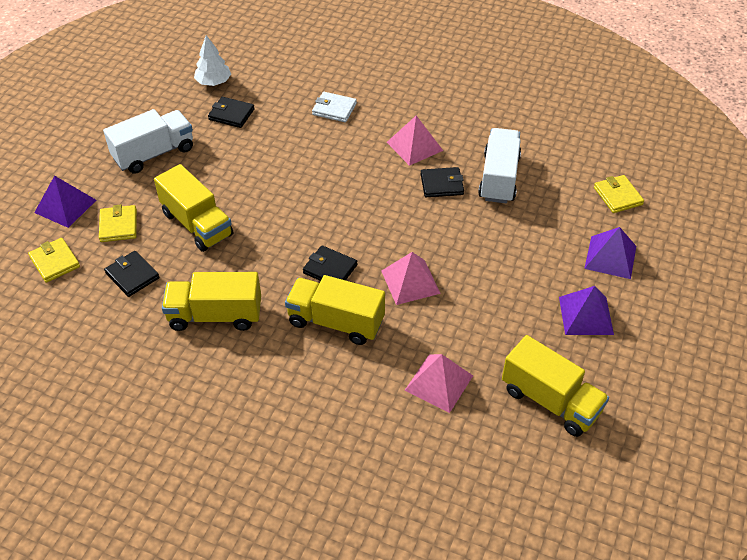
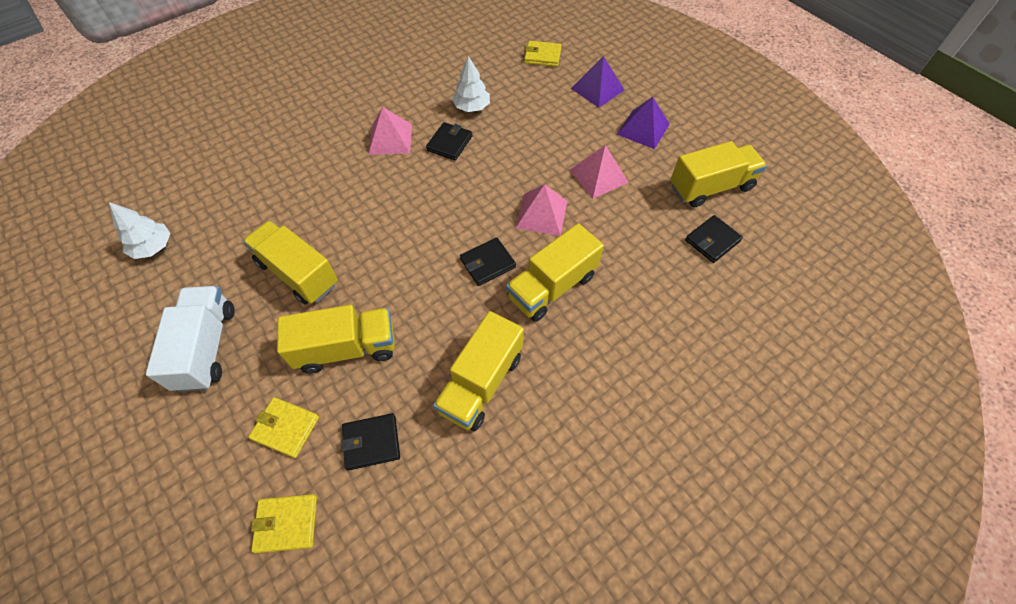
camera: 60 degrees left, 10 degrees up
purple pyramid [34,176,96,228] -> none
black wallet [208,97,255,128] -> black wallet moved to [685,215,743,263]
white wallet [312,92,357,122] -> none
pink pyramid [404,354,473,413] -> pink pyramid moved to [569,145,629,198]
white truck [478,128,521,203] -> white tree [452,56,490,112]
none -> yellow truck [243,221,338,305]

